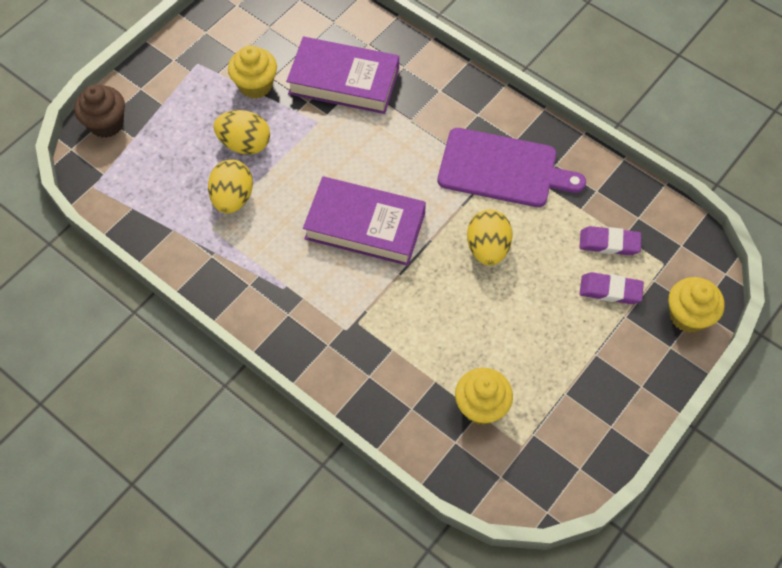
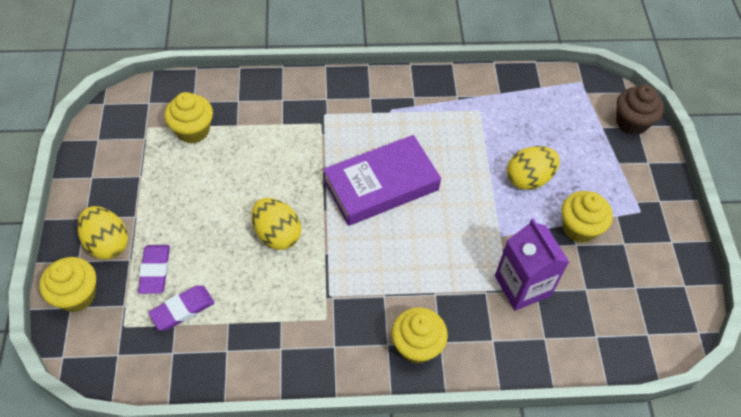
camera: 135 degrees right, 5 degrees down
yellow egg [208,159,253,214] -> yellow egg moved to [77,206,128,260]
purple book [286,37,399,114] -> purple carton [495,218,569,311]
purple cutting board [438,128,586,207] -> none
purple eraser [580,272,644,304] -> purple eraser turned 60 degrees counterclockwise [138,245,170,294]
none -> yellow cupcake [392,307,448,364]

